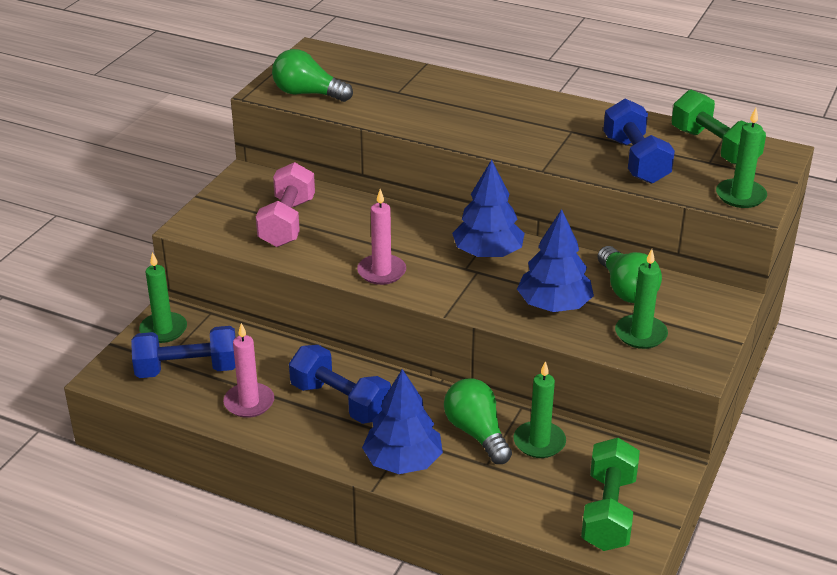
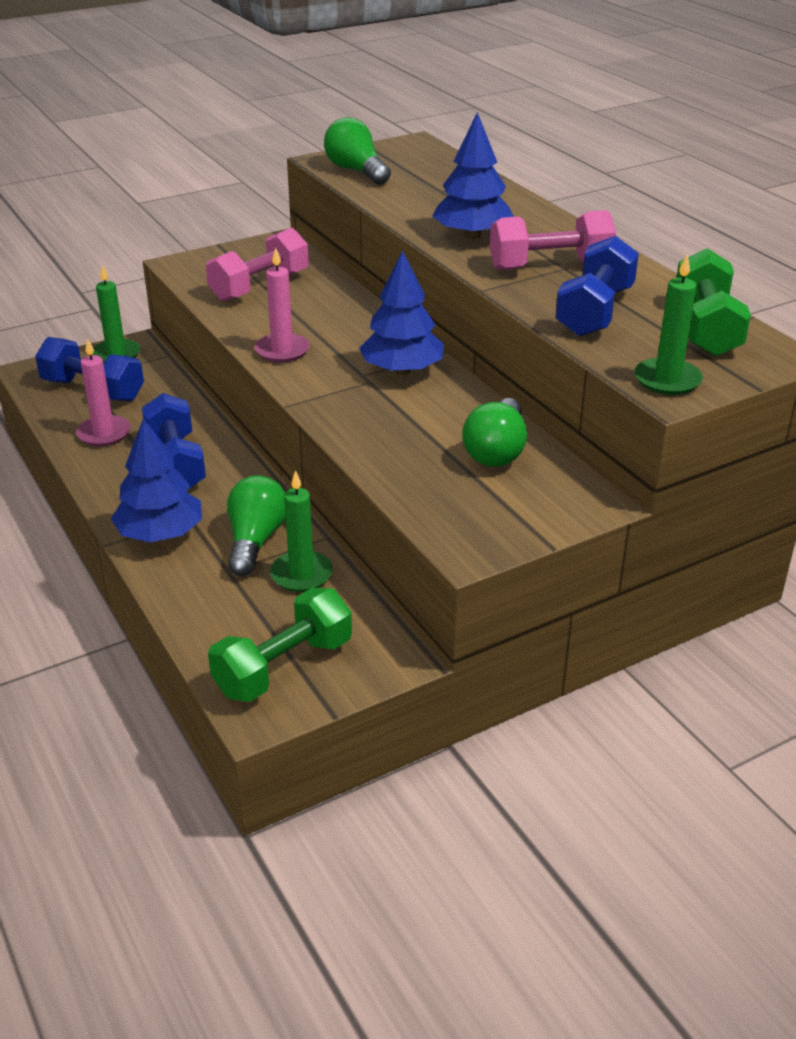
camera: 35 degrees right, 0 degrees up
blue tree [517,209,594,312] -> blue tree moved to [432,112,514,239]
green candle [615,249,668,349] -> none
none -> pink dumbbell [490,210,616,270]

